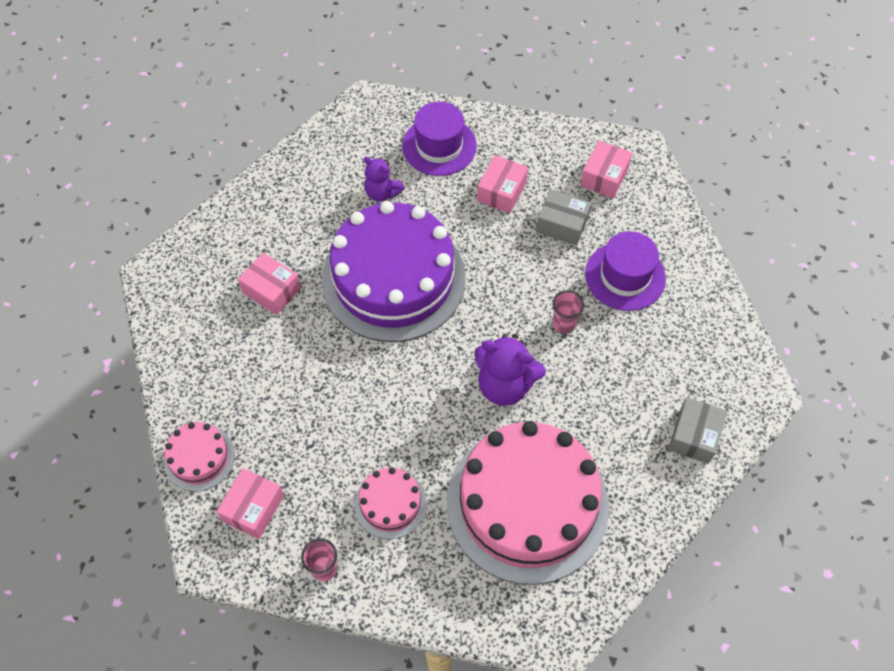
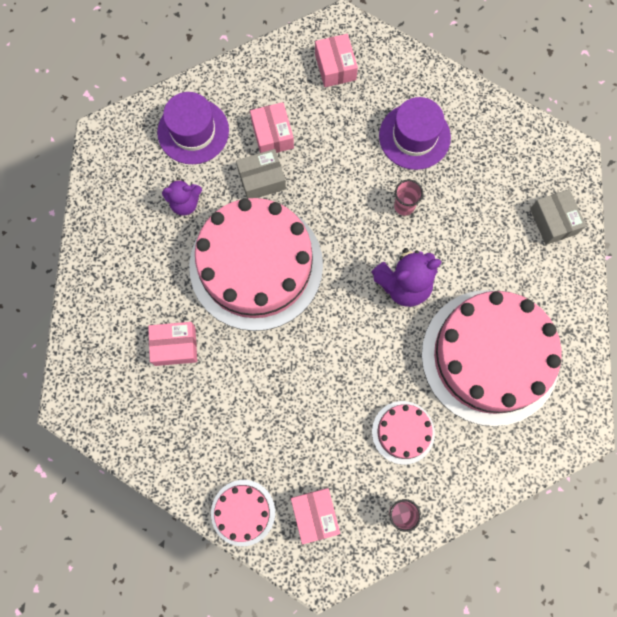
camera: 40 degrees left, 15 degrees up
purple cake [322,201,466,342] -> pink cake [189,198,323,331]
grey box [536,190,592,246] -> grey box moved to [236,149,286,199]

